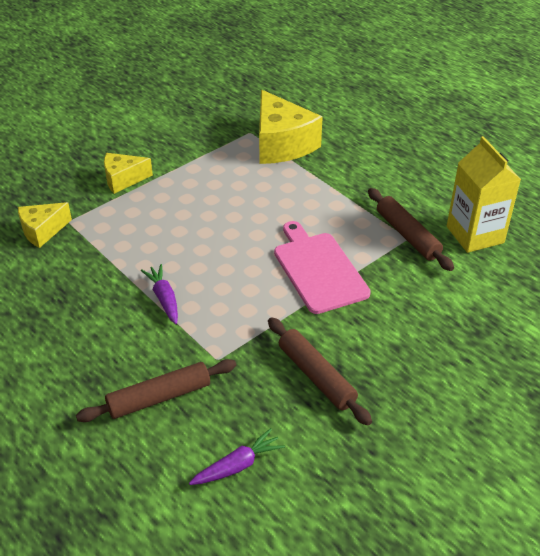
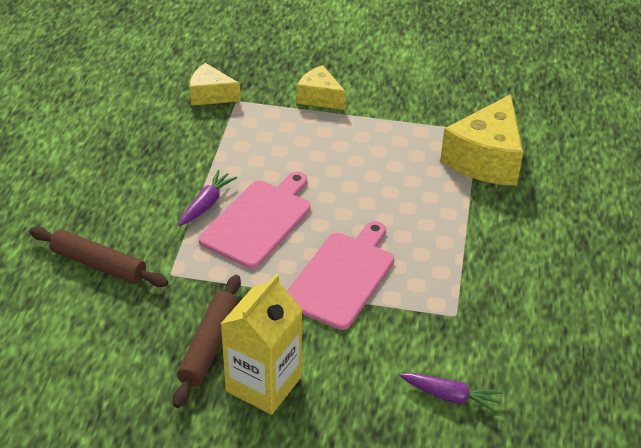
camera: 50 degrees right, 0 degrees up
purple carrot [189,428,285,485] -> purple carrot moved to [399,373,503,413]
brown rolling pin [368,188,454,271] -> none
yellow carton [447,136,521,253] -> yellow carton moved to [221,274,303,415]
none -> pink cutting board [199,172,311,269]

